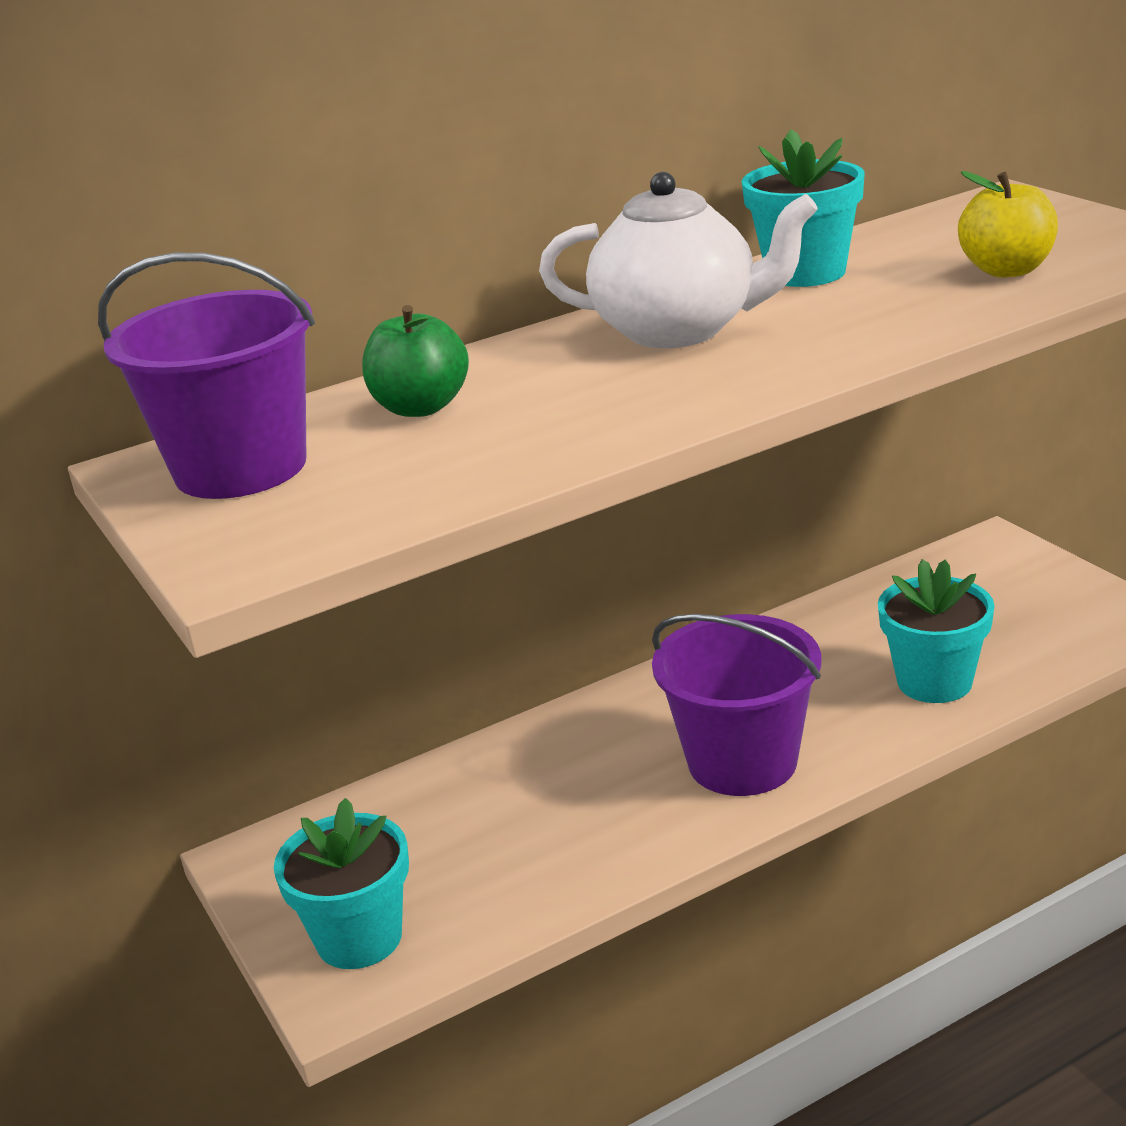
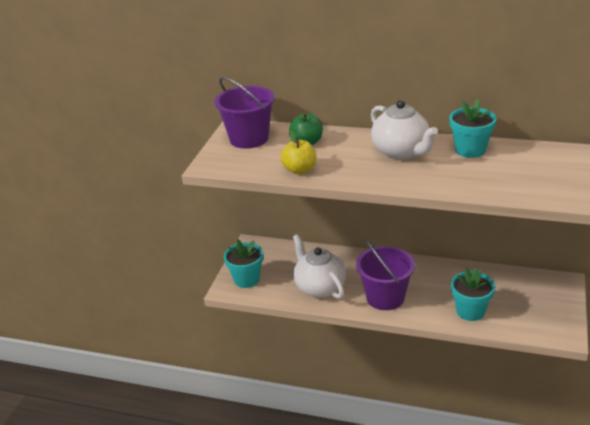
camera: 45 degrees right, 5 degrees up
yellow apple [958,171,1058,278] -> yellow apple moved to [281,130,316,174]
none -> white teapot [293,234,346,299]

